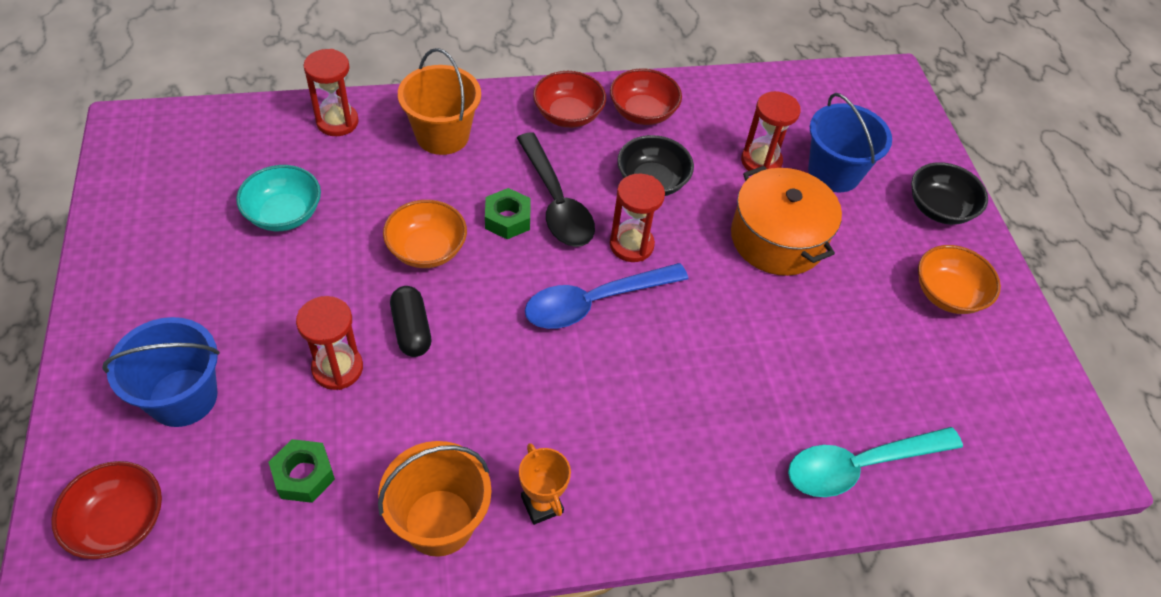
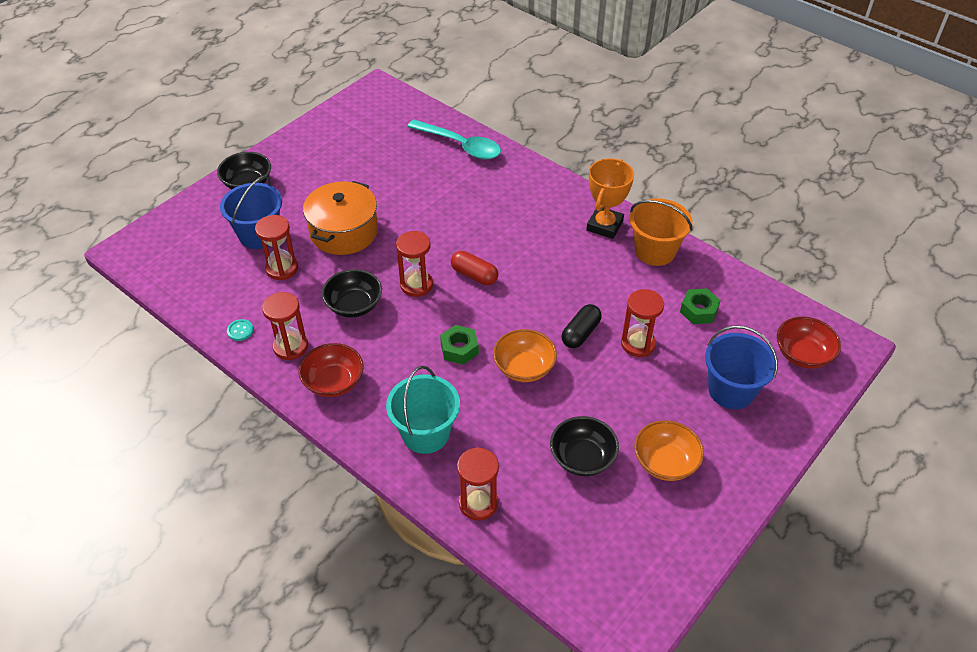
camera: 125 degrees left, 5 degrees down
turquoise bowl [236,165,321,231] -> black bowl [550,416,619,476]
orange bucket [398,48,481,155] -> turquoise bucket [386,366,460,454]
black spoon [517,133,595,247] -> none
orange trophy [519,443,571,525] -> orange trophy [586,158,634,239], size x1.54
blue spoon [525,263,689,329] -> red capsule [451,251,498,285]
red bowl [610,68,682,125] -> red hourglass [262,292,308,360]
orange bowl [918,245,1001,314] -> orange bowl moved to [634,420,704,481]
none -> turquoise button [227,319,254,341]

